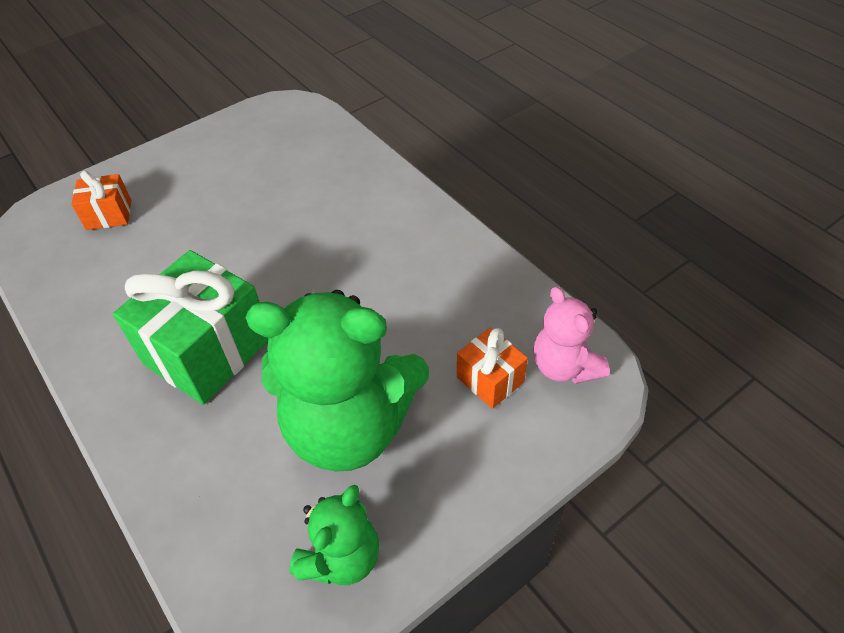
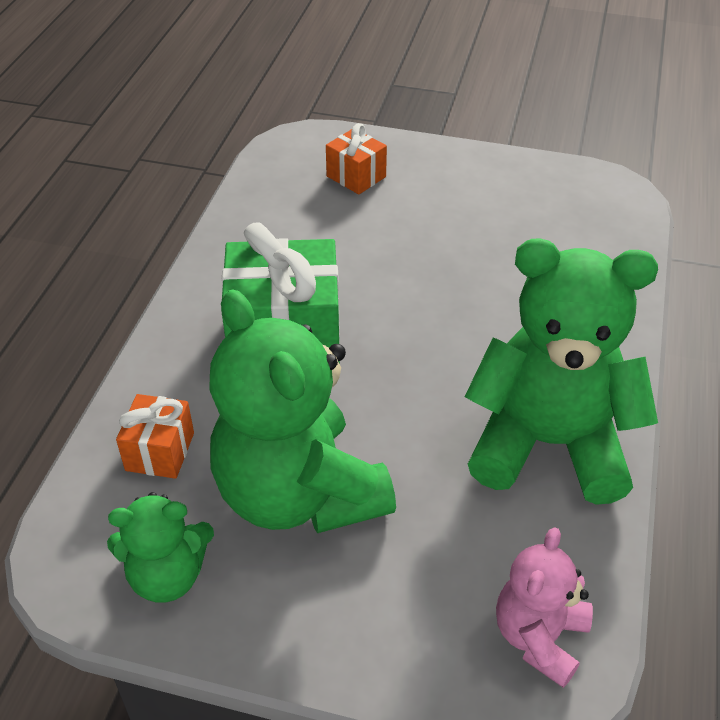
camera: 50 degrees right, 5 degrees down
orange gift [457,328,528,409] -> orange gift moved to [116,394,194,479]
none -> green teddy bear [465,239,658,505]

